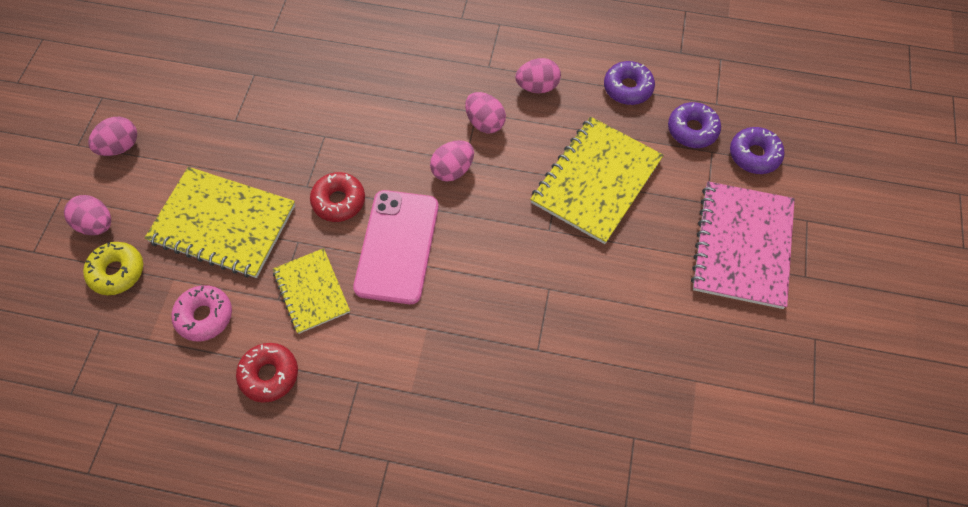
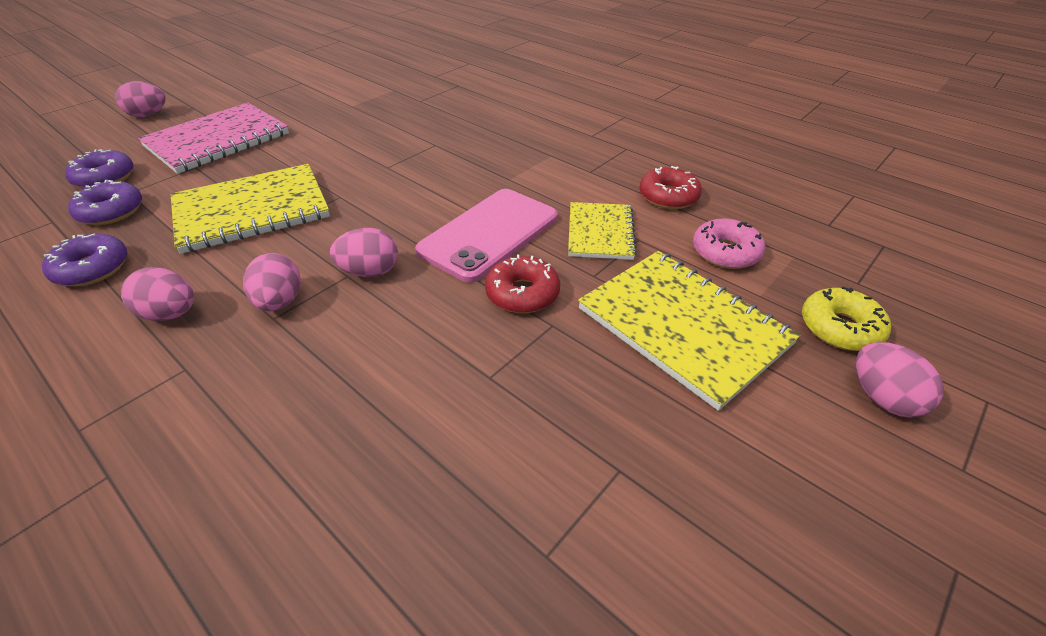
camera: 150 degrees left, 20 degrees down
pink egg [88,117,137,156] -> pink egg moved to [115,81,166,117]

